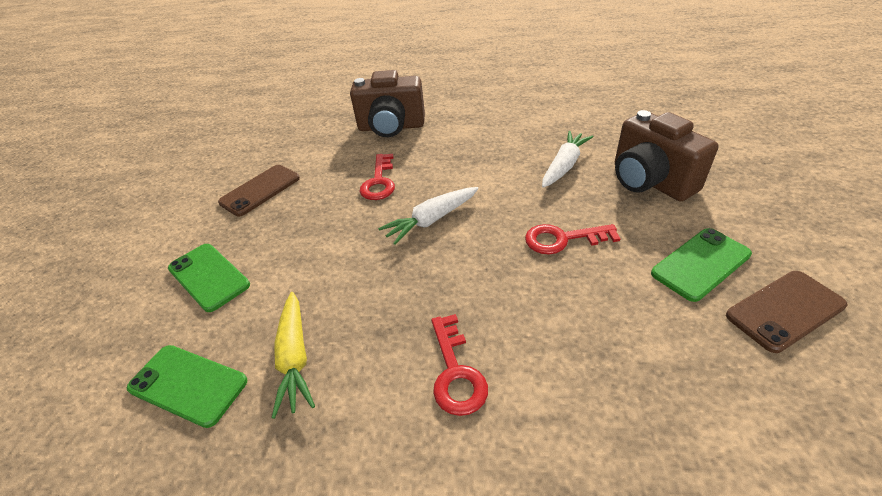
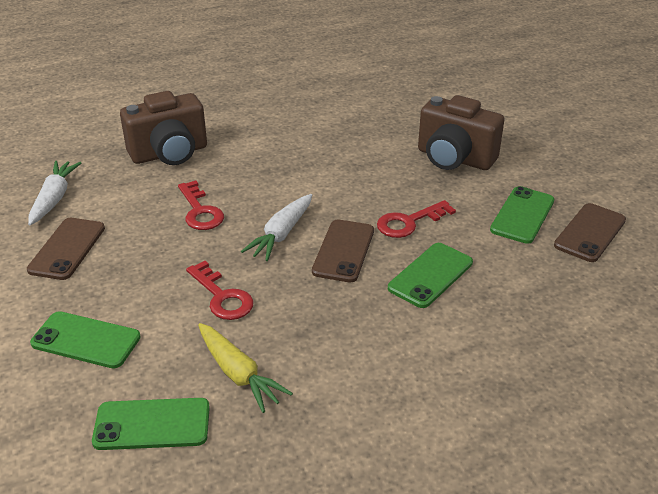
camera: 30 degrees left, 5 degrees down
red key [431,314,488,416] -> red key moved to [186,261,254,320]
white carrot [542,131,594,188] -> white carrot moved to [28,161,81,225]
none -> brown phone [312,219,374,282]
none -> green phone [388,243,473,308]

